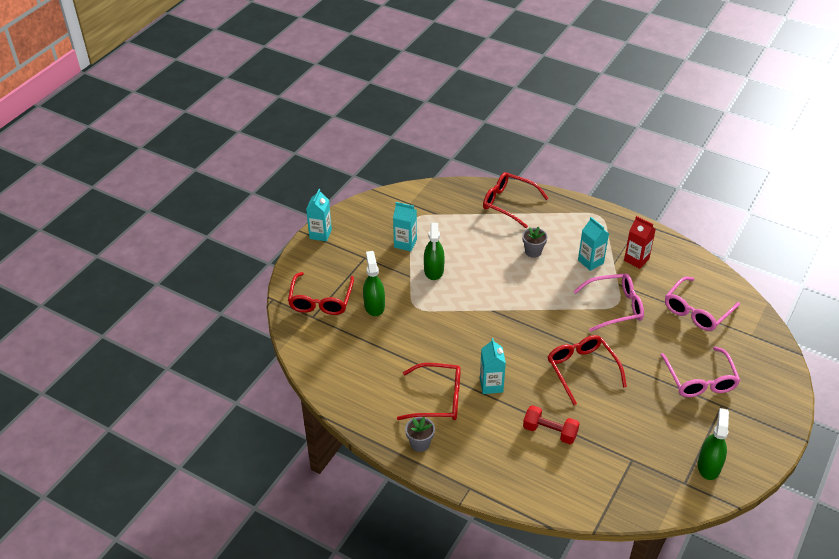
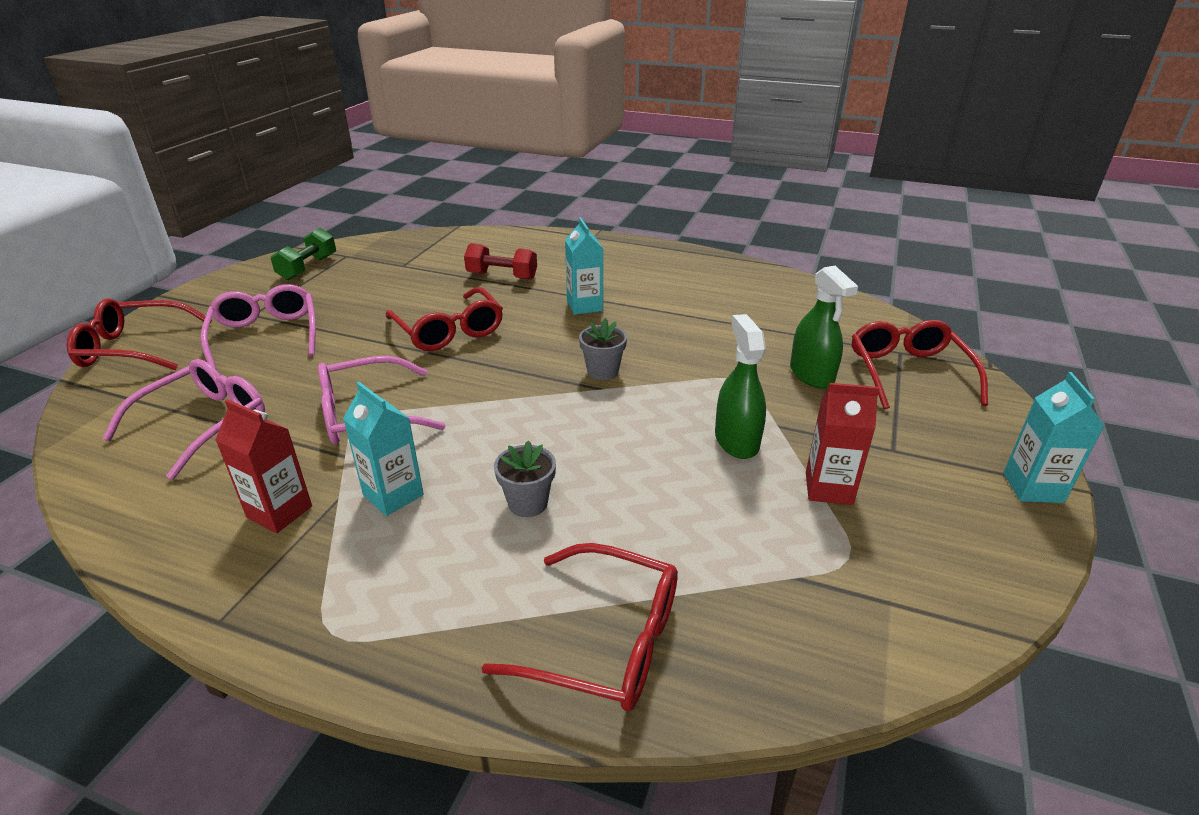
camera: 170 degrees right, 10 degrees down
turquoise carton [393,202,417,251] -> red carton [806,383,880,505]
red glasses [397,363,461,420] -> red glasses moved to [67,298,212,370]
grey flower pot [405,417,435,452] -> grey flower pot moved to [579,318,627,380]
green spray bottle [698,408,729,480] -> green dumbbell [271,228,336,280]

